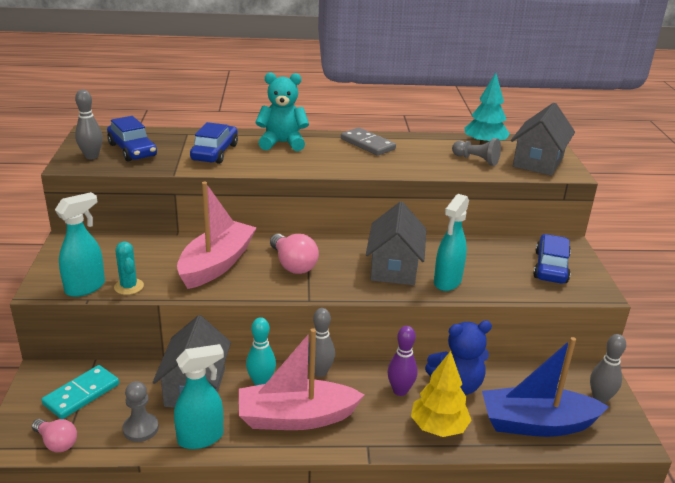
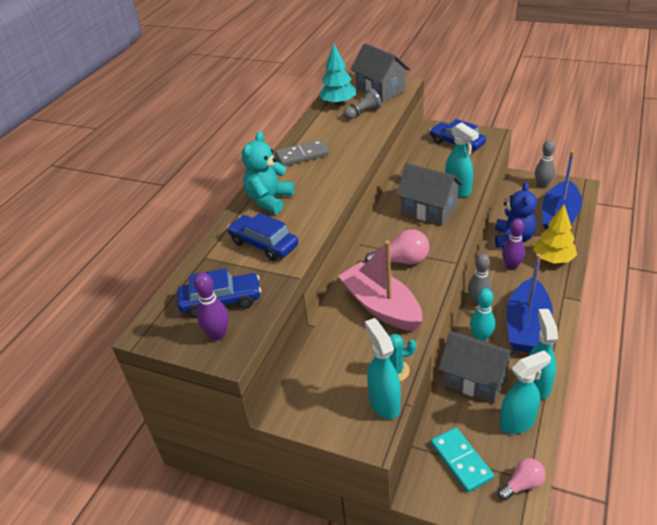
camera: 60 degrees left, 10 degrees up
grey bowling pin [75,89,103,159] -> purple bowling pin [194,273,229,341]
grey pawn [123,381,159,442] -> turquoise spray bottle [499,350,551,434]
pink boat [239,328,364,430] -> blue boat [506,254,553,353]

